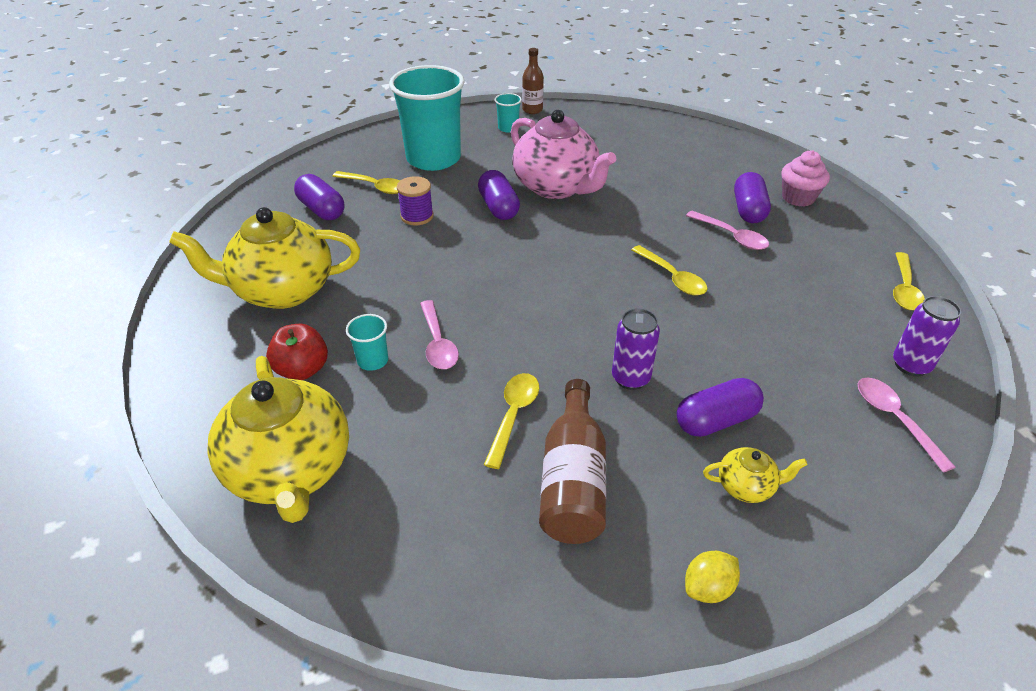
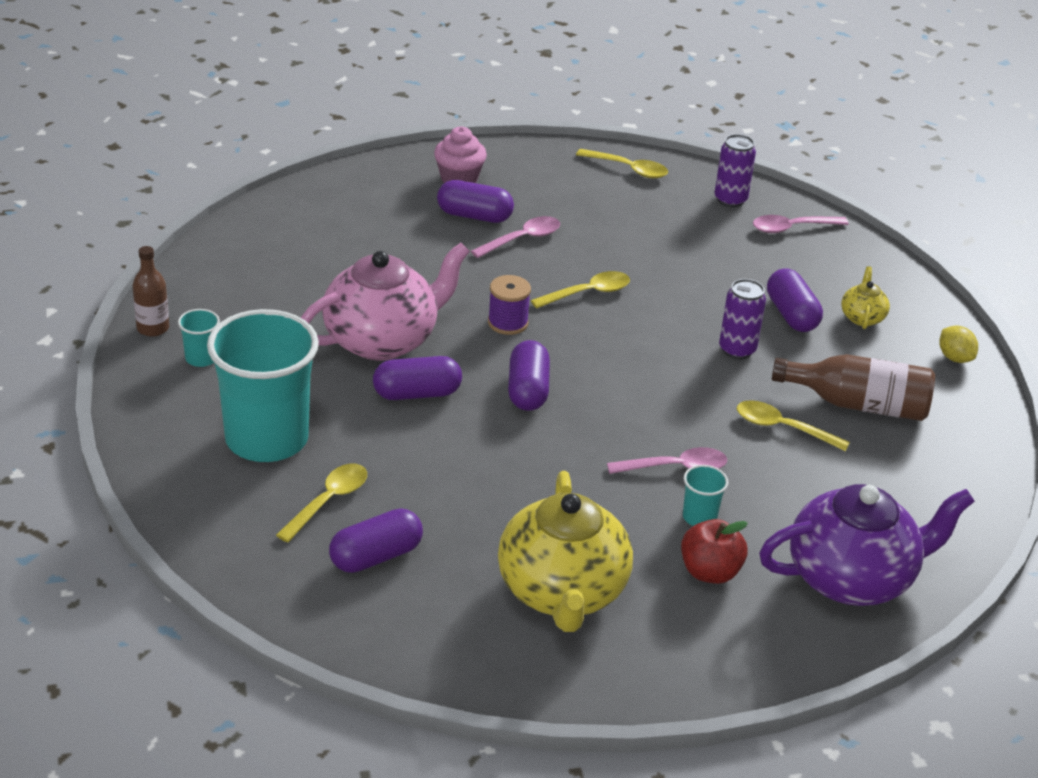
camera: 85 degrees left, 5 degrees down
yellow teapot [207,356,349,523] -> purple teapot [759,484,975,606]
purple spool [397,176,434,226] -> purple spool moved to [488,275,531,335]
none -> purple capsule [508,340,550,411]

